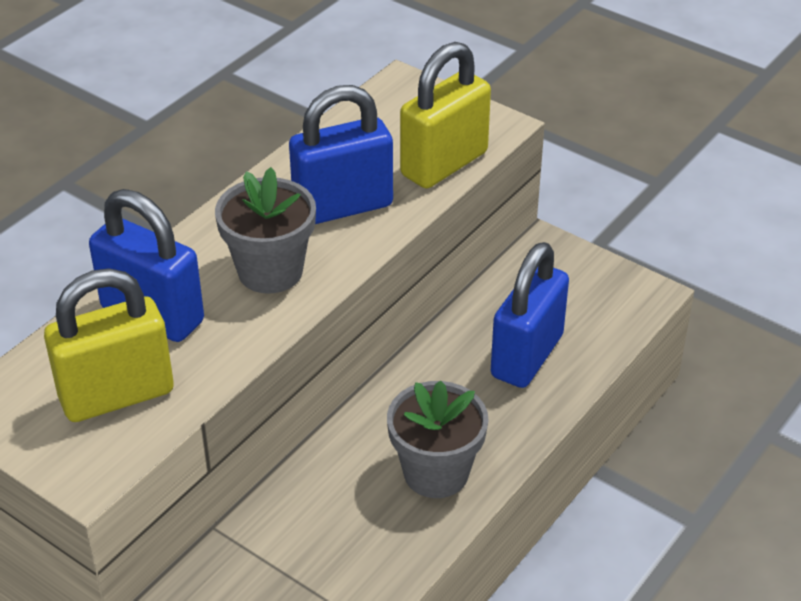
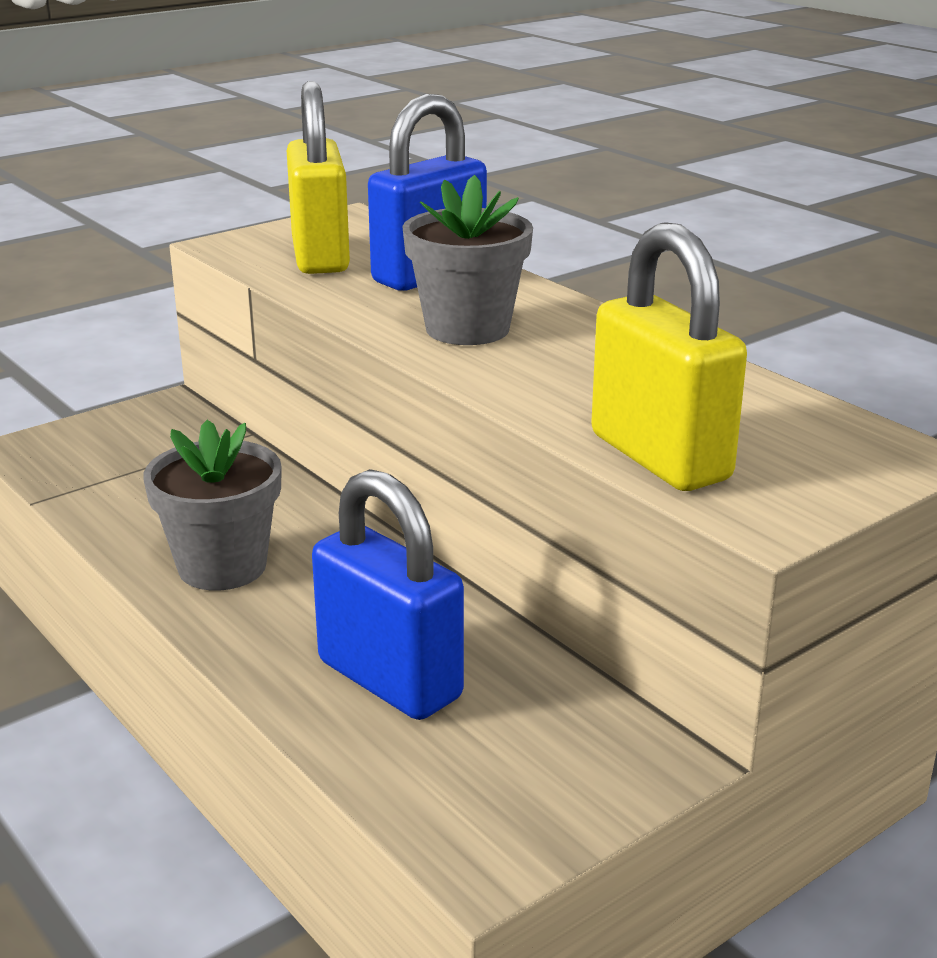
camera: 105 degrees right, 15 degrees down
blue padlock [289,85,393,224] -> none

